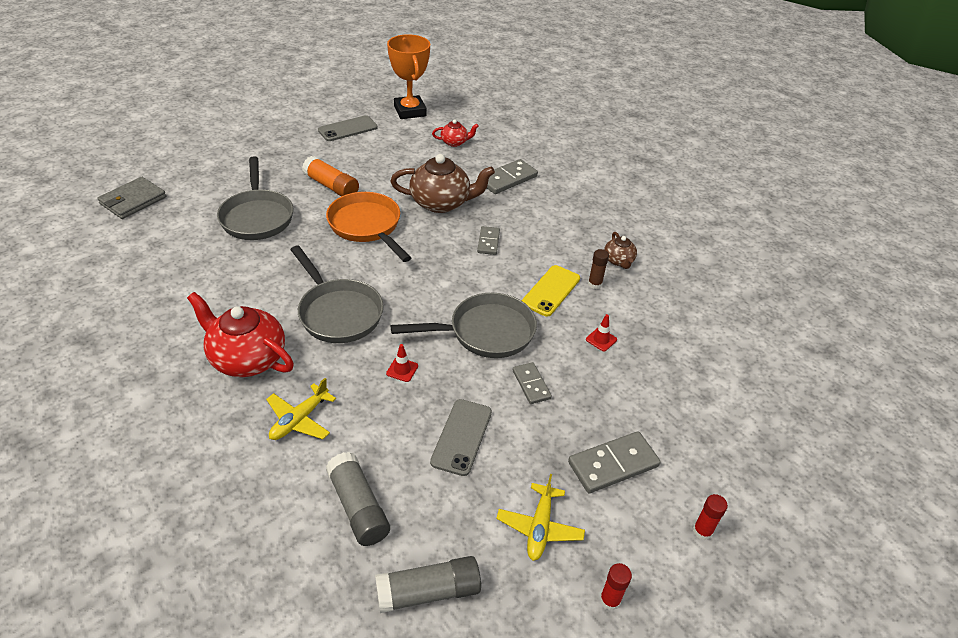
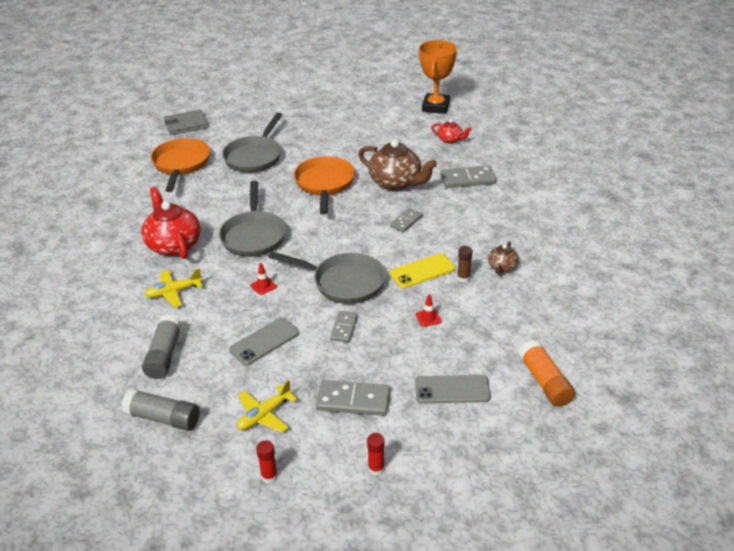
camera: 35 degrees right, 5 degrees down
orange glue stick [302,156,359,196] -> orange glue stick moved to [518,340,575,407]
grey phone [318,115,378,141] -> grey phone moved to [415,375,491,403]
none -> orange pan [151,138,210,192]

